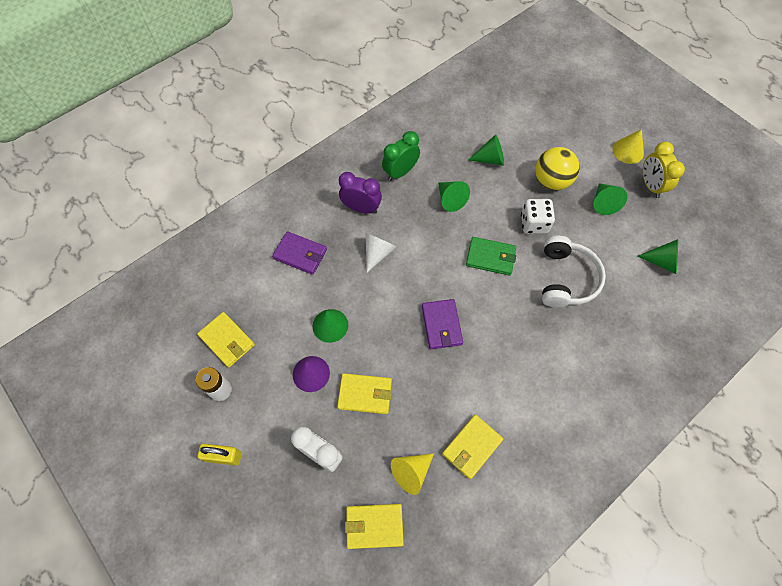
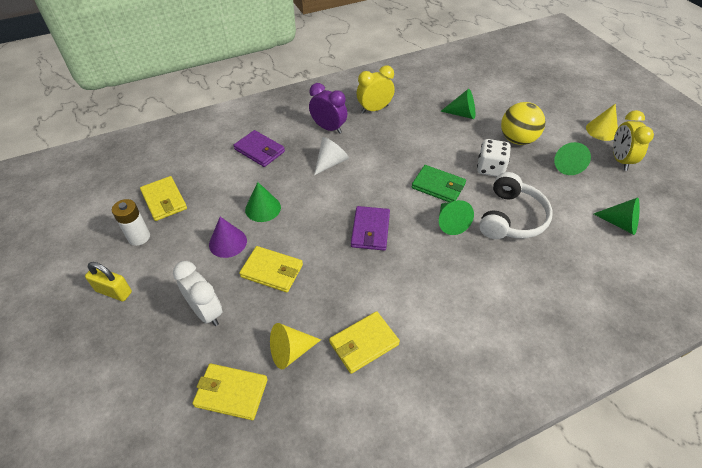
camera: 15 degrees right, 15 degrees down
green clock [382,131,420,181] -> yellow clock [357,66,395,114]
green cone [438,181,470,212] -> green cone moved to [439,200,474,235]

